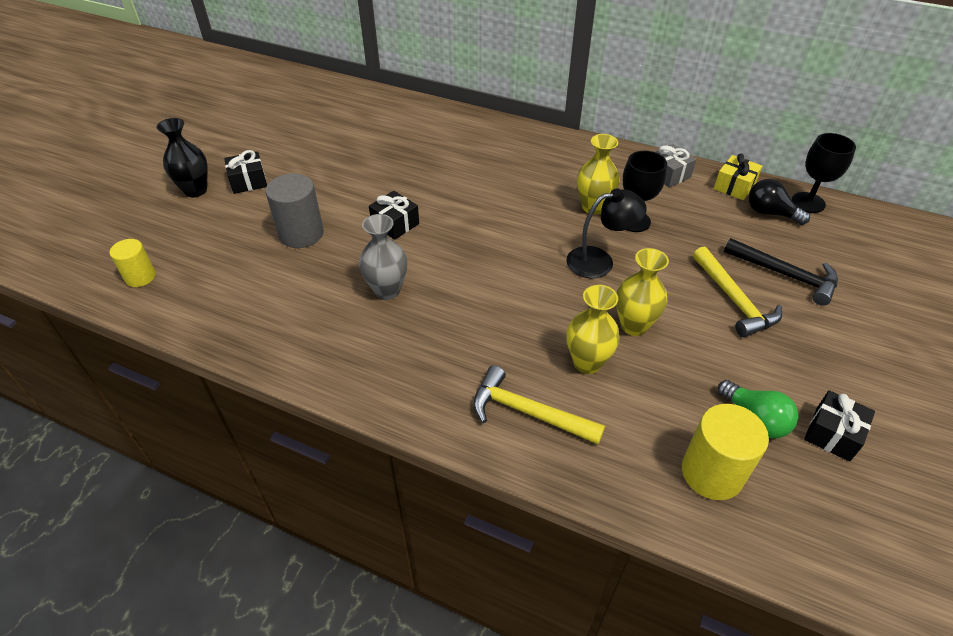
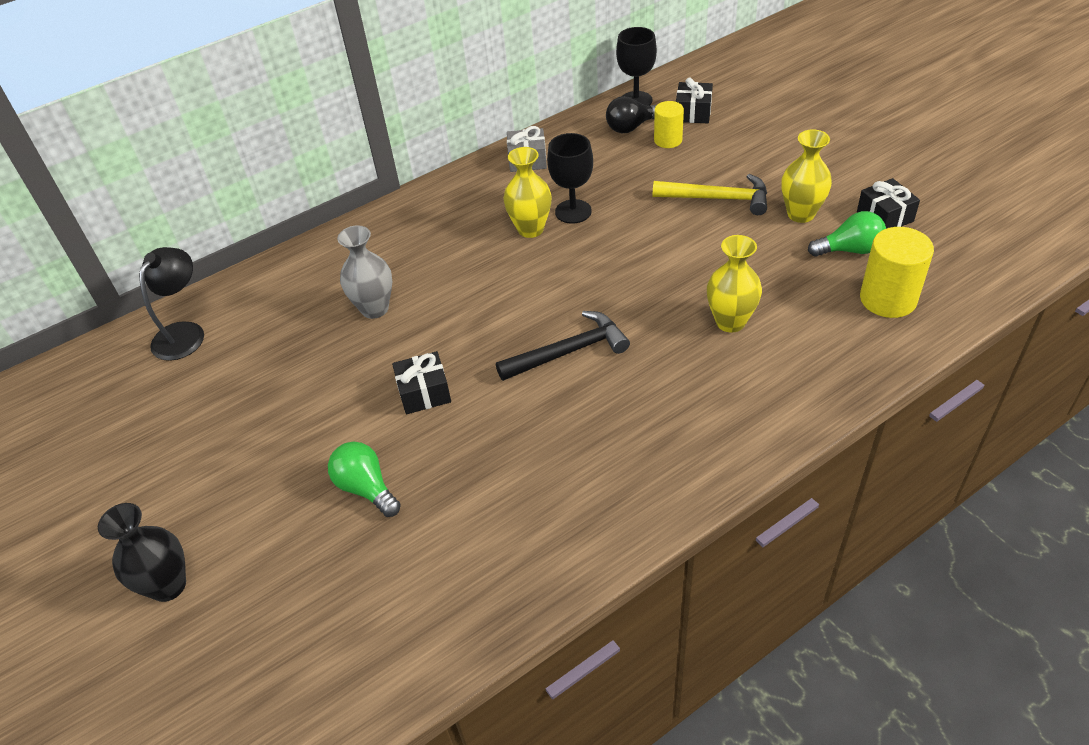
camera: 55 degrees left, 0 degrees up
yellow cylinder [110,239,156,287] -> yellow cylinder moved to [654,101,684,148]
black gift [224,150,267,194] -> black gift moved to [676,78,713,123]
grey cylinder [266,174,324,248] -> green light bulb [328,442,401,517]
grey vase [359,214,407,300] -> grey vase moved to [337,225,392,319]
yellow hammer [473,365,605,445] -> none
black lamp [566,188,647,278] -> black lamp moved to [139,247,204,361]
yellow vase [616,248,669,336] -> yellow vase moved to [782,129,832,223]
yellow gift [714,153,762,200] -> none
black hammer [724,238,838,306] -> black hammer moved to [496,311,630,381]

